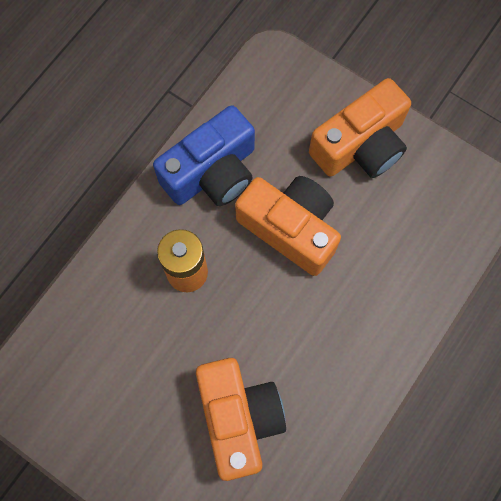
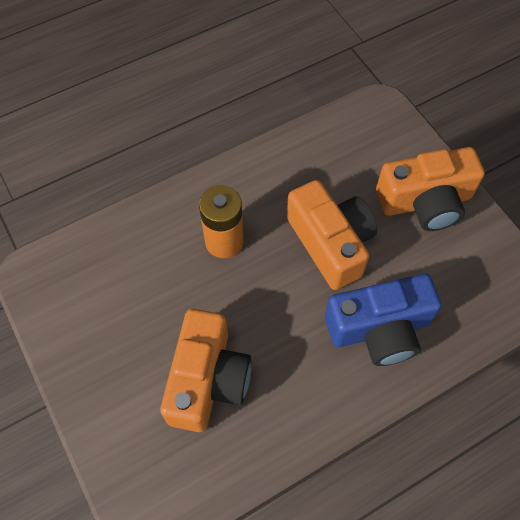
camera: 25 degrees right, 10 degrees down
blue camera [153,105,255,206] -> blue camera moved to [325,274,441,366]

